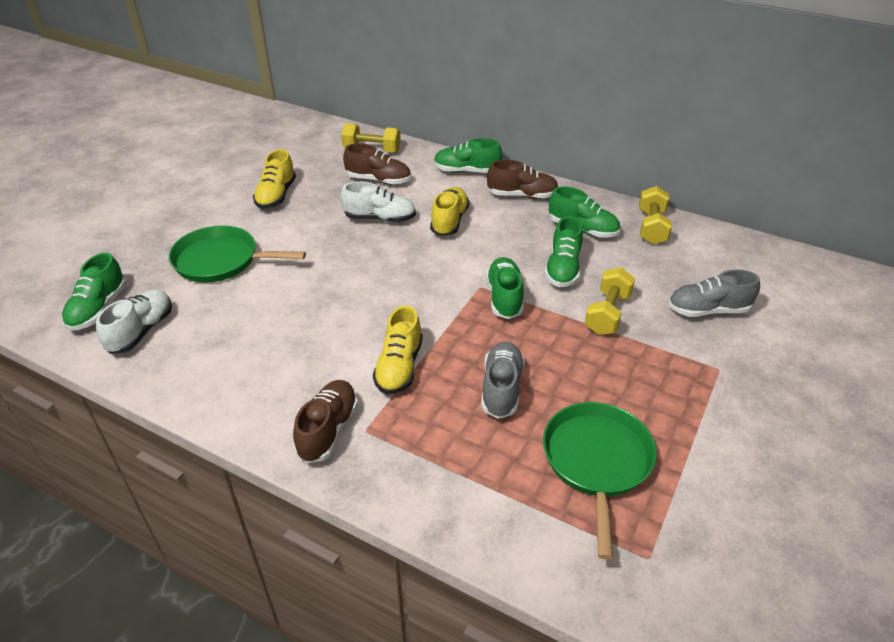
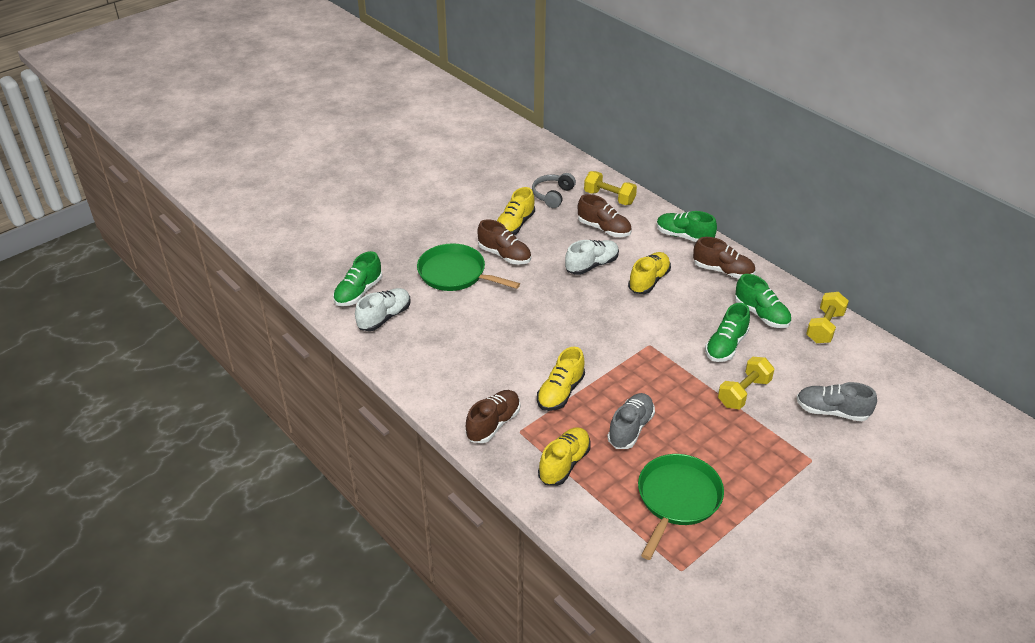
camera: 20 degrees right, 0 degrees up
white shoe [341,181,416,222] -> white shoe turned 60 degrees counterclockwise [565,240,619,275]
green shoe [486,257,524,319] -> none
none -> brown shoe [477,219,531,265]
none -> grey headphones [532,173,576,208]
none -> yellow shoe [538,427,591,486]

